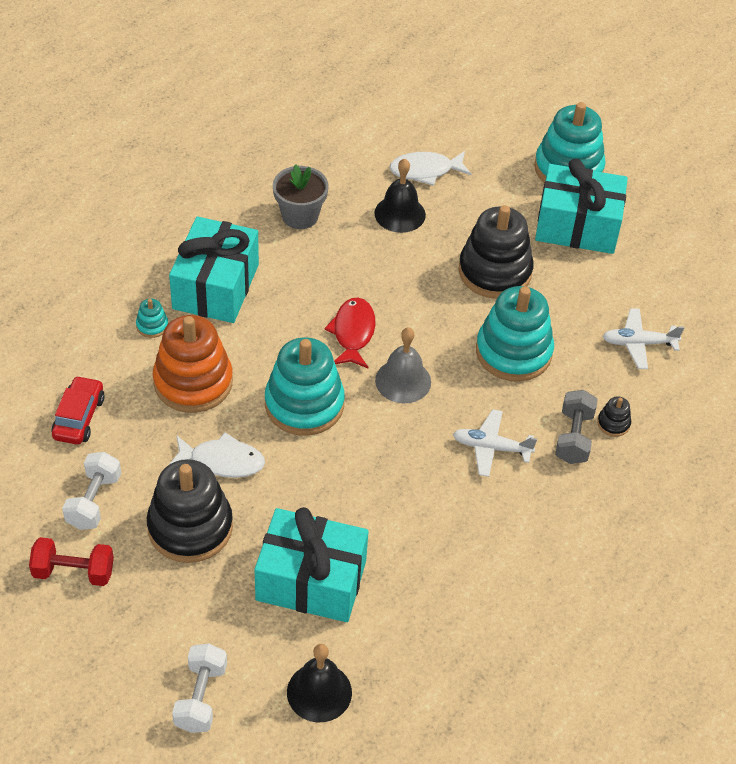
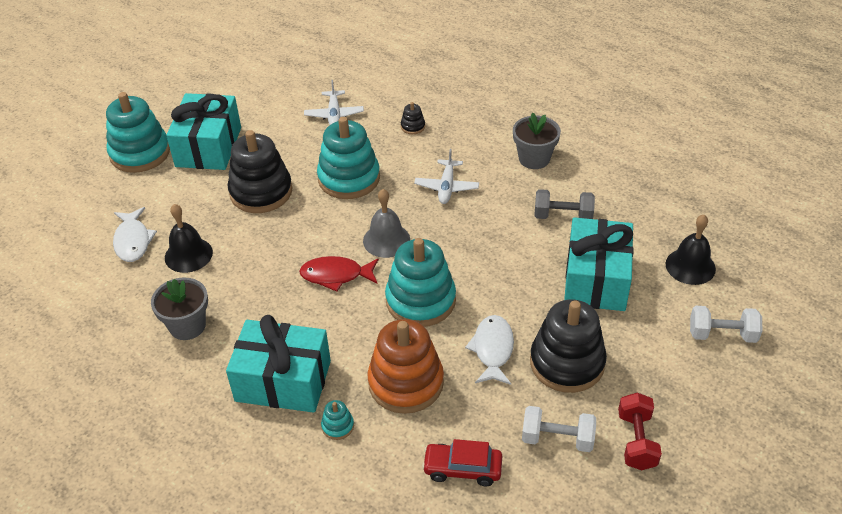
camera: 90 degrees left, 5 degrees down
grey dumbbell [555,390,598,464] -> grey dumbbell moved to [535,189,595,219]
none -> grey flower pot [513,113,561,169]

